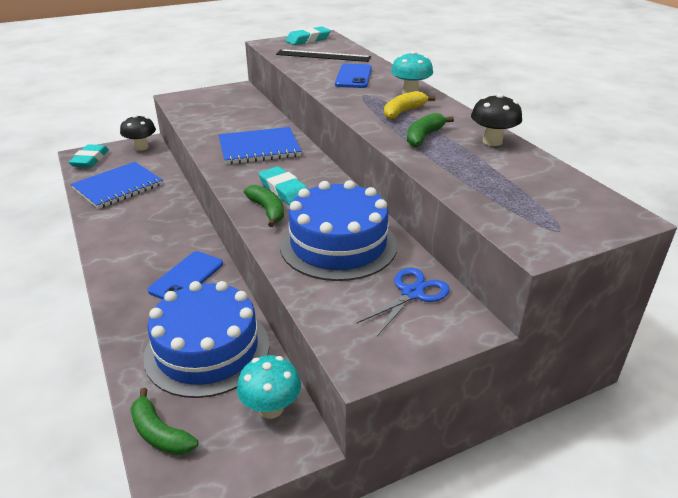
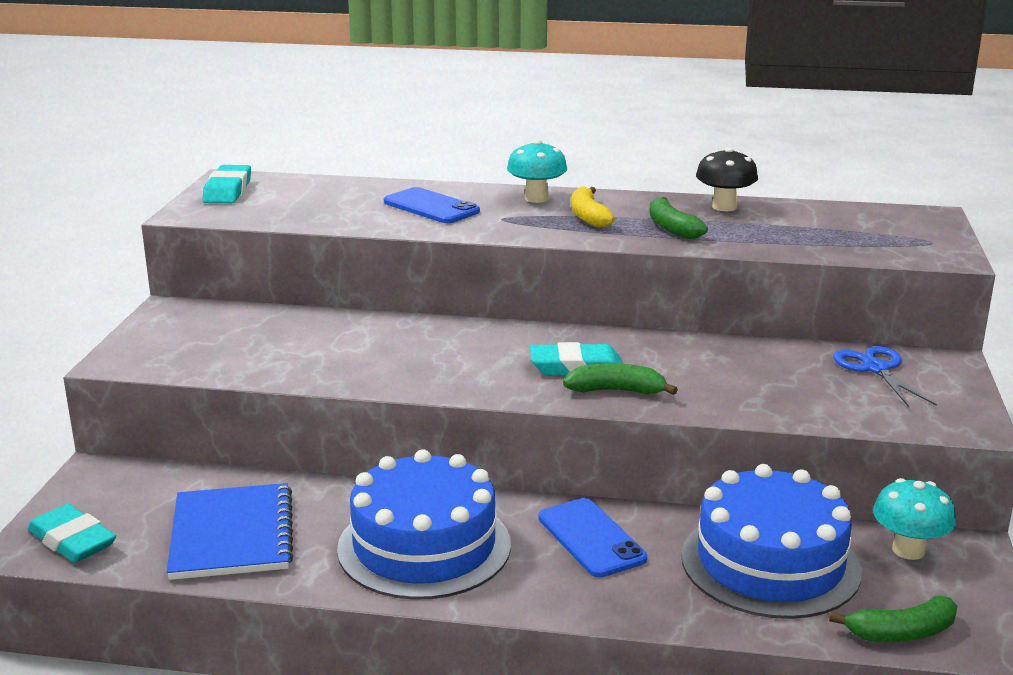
camera: 55 degrees left, 10 degrees down
black mushroom [120,115,156,151] -> none
blue notebook [218,127,301,165] -> none
black ruler [276,49,371,62] -> none
blue cake [280,180,397,281] -> blue cake moved to [337,449,511,600]

